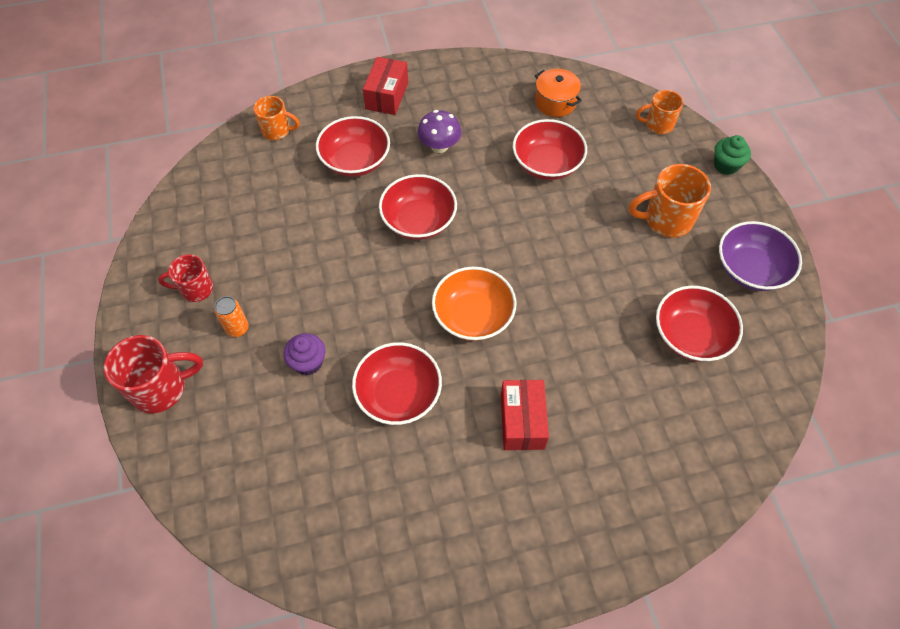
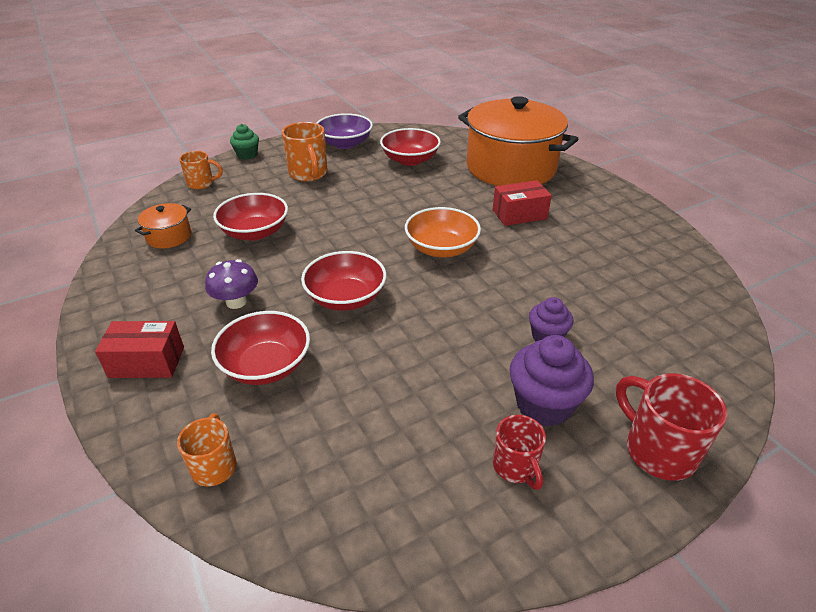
camera: 105 degrees left, 20 degrees down
orange can [215,296,248,337] -> purple cupcake [510,335,594,427]
red bowl [352,342,442,425] -> none
orange mug [636,90,683,134] -> orange mug turned 75 degrees counterclockwise [179,151,223,189]
none -> orange pot [458,96,578,186]

